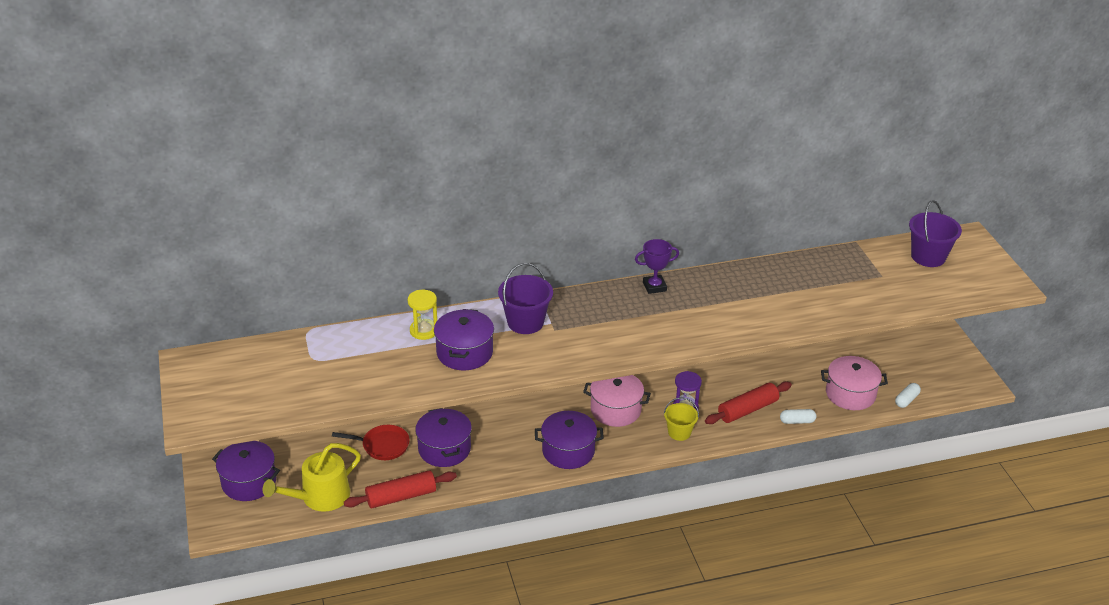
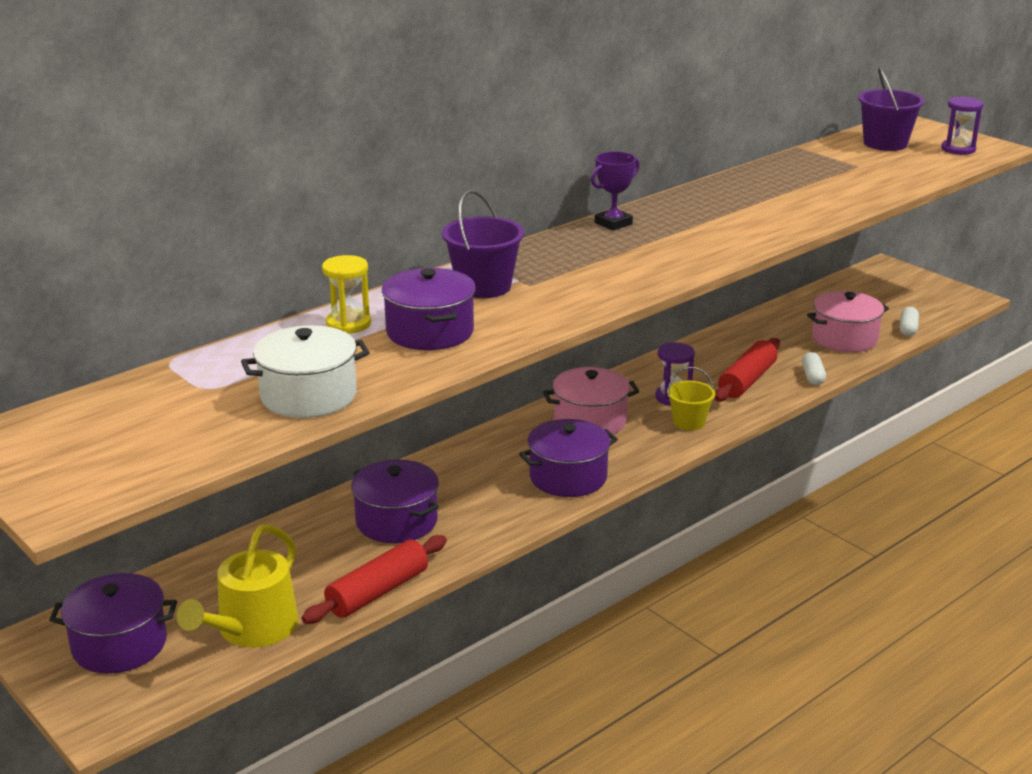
camera: 25 degrees left, 10 degrees down
red pan [332,425,410,460] -> none
white capsule [780,409,817,424] -> white capsule turned 60 degrees counterclockwise [802,352,826,385]
none -> white pot [241,325,370,418]
none -> purple hourglass [941,96,984,155]

